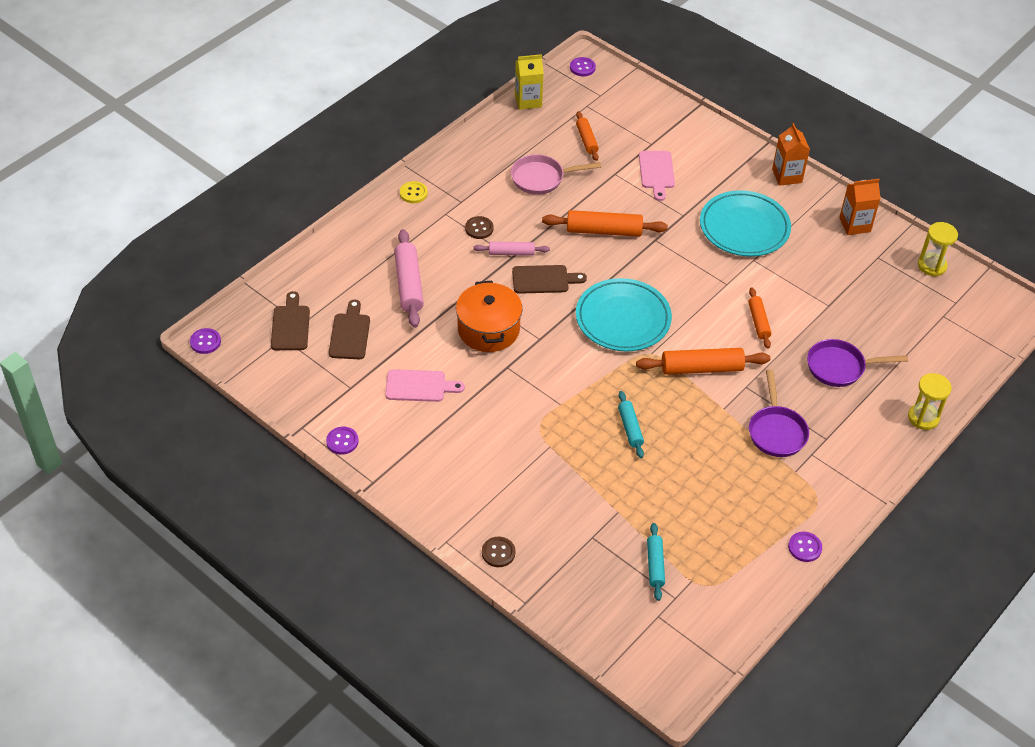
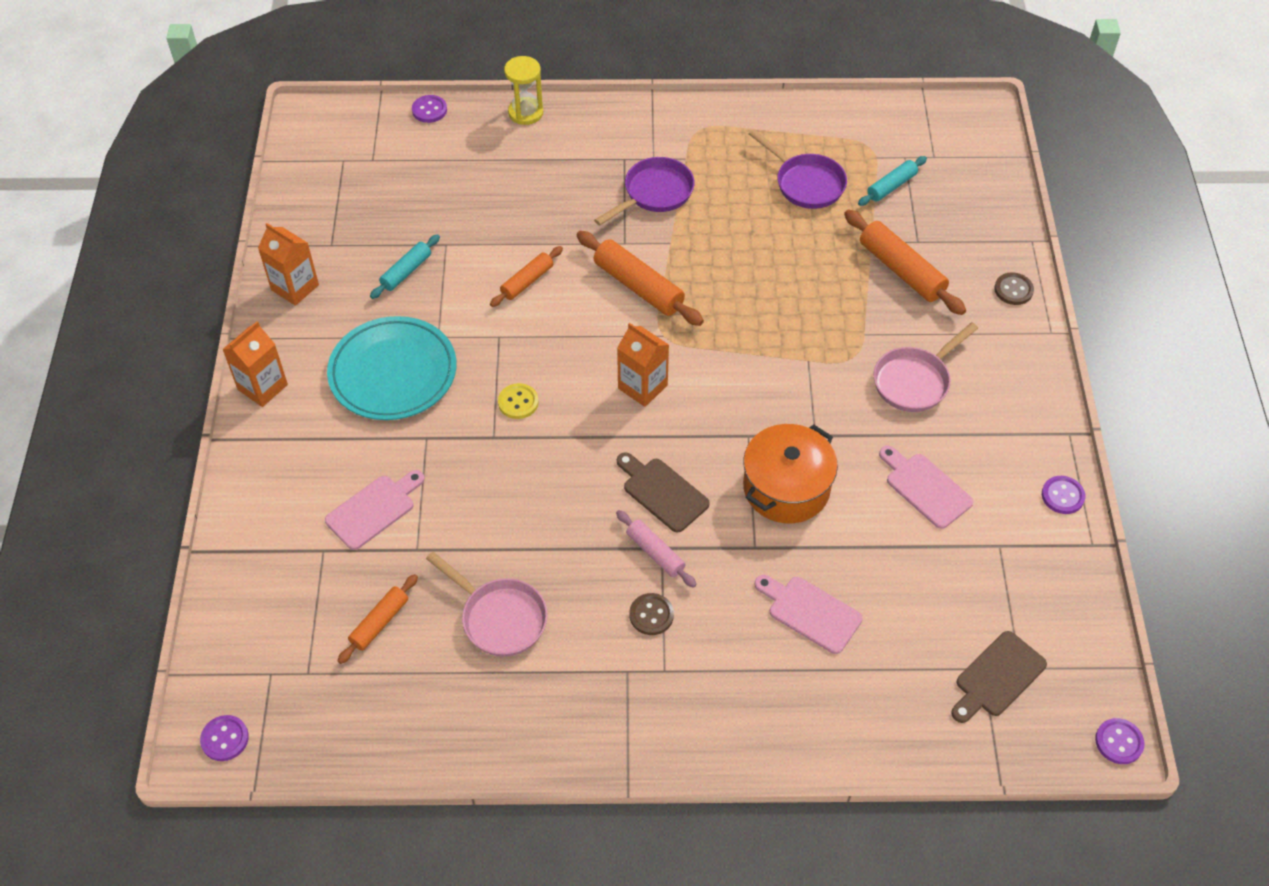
camera: 130 degrees left, 5 degrees up
brown cutting board [329,300,370,359] -> none
pink rolling pin [394,229,424,328] -> pink cutting board [755,575,863,654]
yellow button [400,181,428,203] -> yellow button moved to [498,383,539,419]
yellow carton [515,54,544,110] -> none
orange rolling pin [542,210,668,237] -> orange rolling pin moved to [844,209,966,315]
turquoise plate [576,278,672,351] -> orange carton [617,323,669,407]
turquoise rolling pin [618,391,644,458] -> turquoise rolling pin moved to [370,234,440,299]
purple button [788,532,822,562] -> purple button moved to [412,95,447,123]
purple pan [807,339,908,387] -> purple pan moved to [749,129,847,209]
yellow hourglass [918,222,958,276] -> none
none -> pink pan [874,322,978,412]

